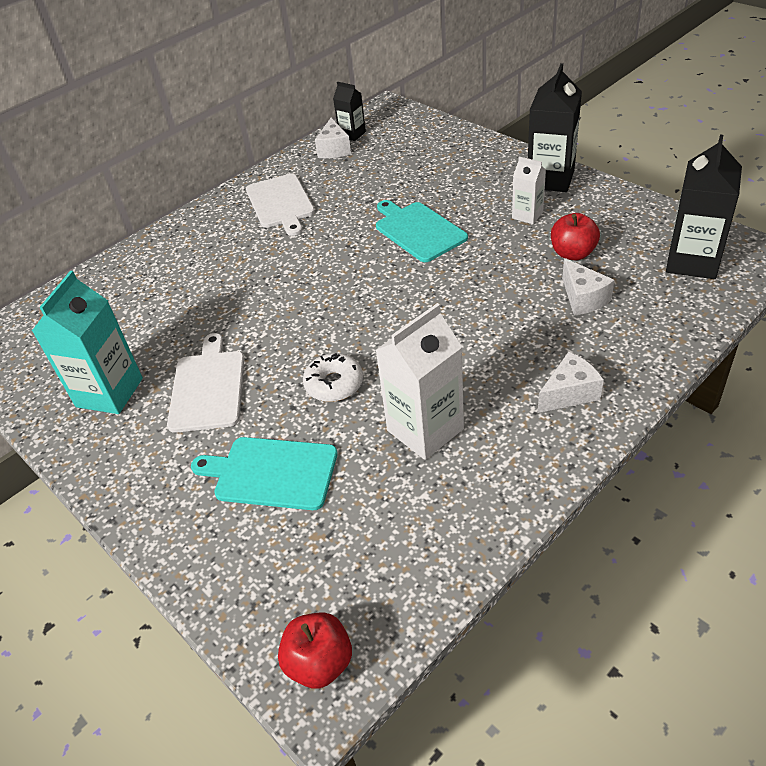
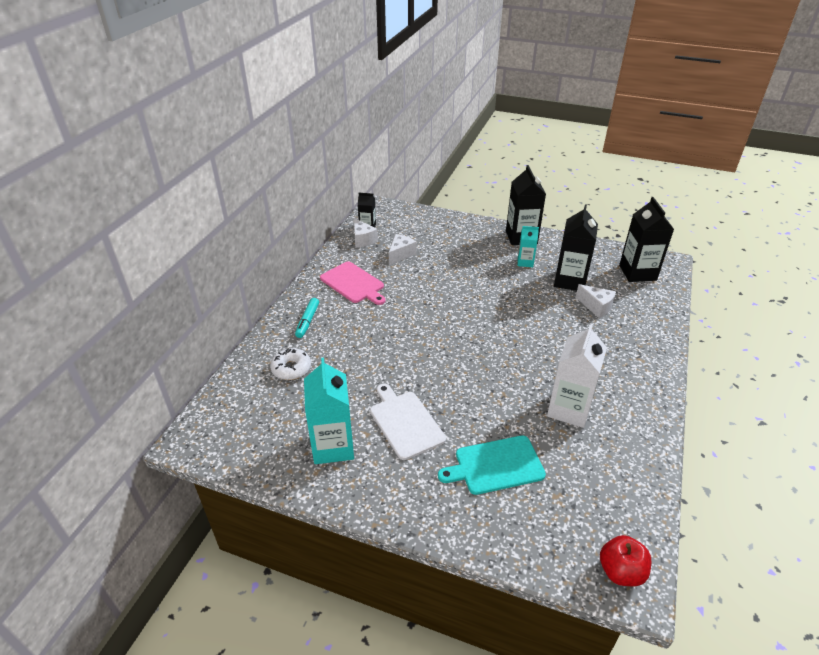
camera: 30 degrees left, 5 degrees down
white cutting board [246,173,315,236] -> pink cutting board [320,261,385,305]
white donut [303,353,363,402] -> white donut moved to [270,348,311,380]
turquoise cutting board [376,200,468,262] -> none
white carton [512,157,546,224] -> turquoise carton [518,226,539,267]
white cheese [538,352,604,413] -> white cheese moved to [389,234,416,265]
red apple [551,213,600,260] -> black carton [554,204,598,291]
none -> turquoise marker [295,298,319,338]

